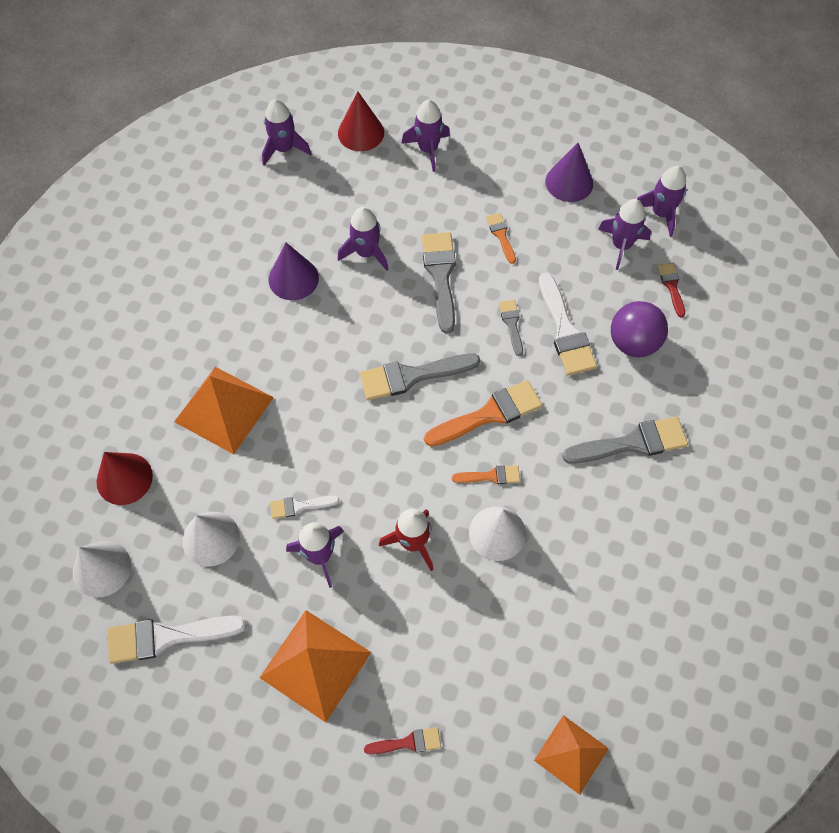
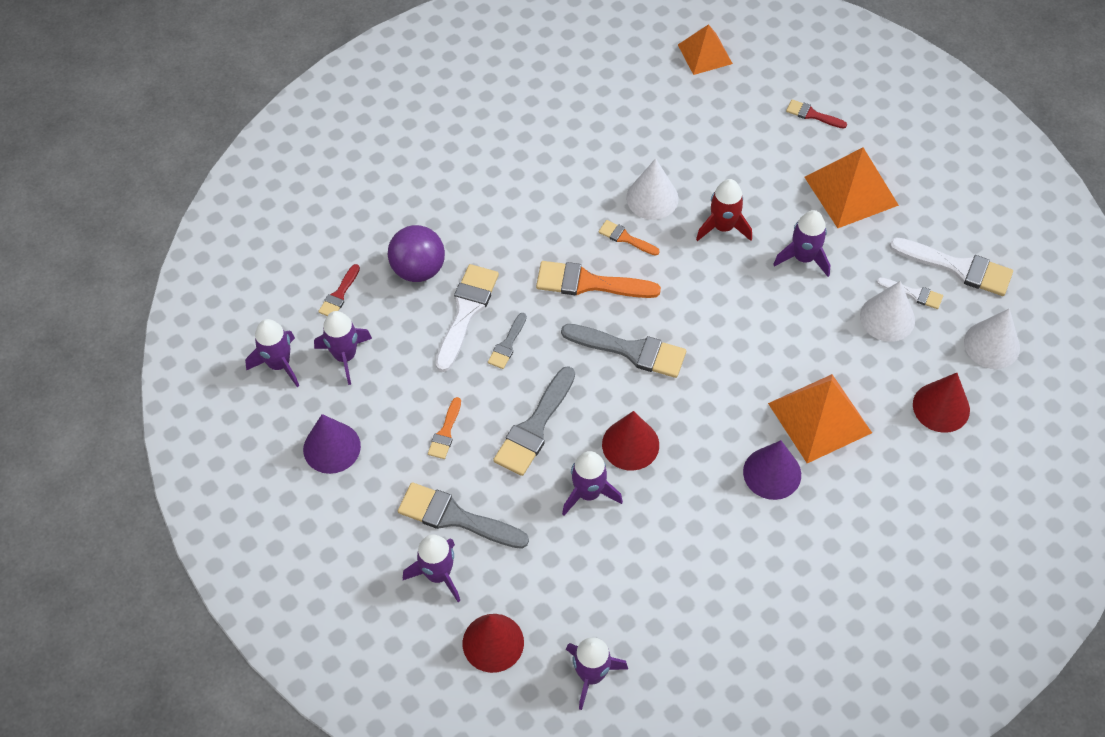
camera: 145 degrees left, 5 degrees down
purple cone [269,243,319,300] -> purple cone moved to [743,440,801,500]
white brush [270,496,340,519] -> white brush moved to [877,277,943,309]
grey brush [562,417,688,464] -> grey brush moved to [398,482,529,549]
none -> red cone [602,411,659,471]

